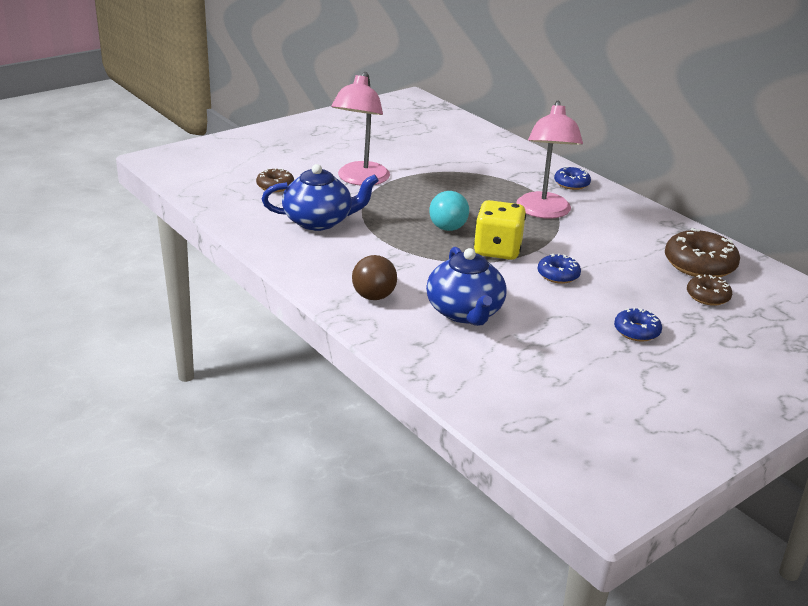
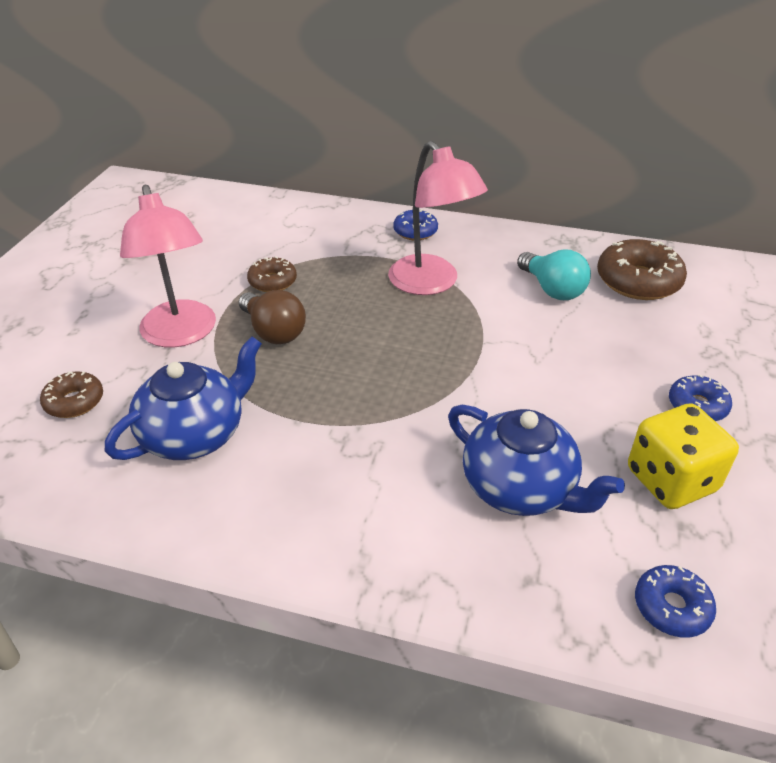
camera: 35 degrees left, 10 degrees up
brown light bulb [352,255,397,300] -> brown light bulb moved to [239,290,306,344]
turquoise light bulb [429,191,469,231] -> turquoise light bulb moved to [517,250,591,300]
yellow dice [474,200,526,260] -> yellow dice moved to [628,403,739,509]
blue donut [537,254,581,284] -> blue donut moved to [635,565,716,638]
brown donut [687,274,732,306] -> brown donut moved to [247,256,297,292]

